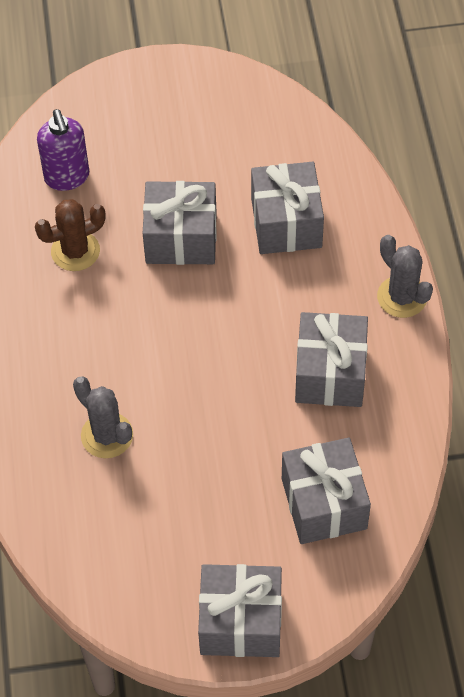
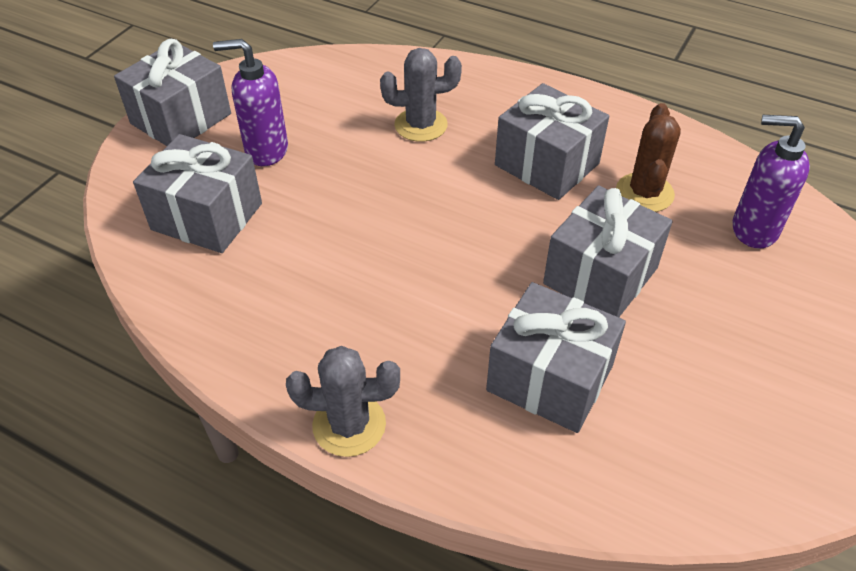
camera: 125 degrees right, 10 degrees down
grey gift [295,312,368,407] -> grey gift moved to [495,83,609,200]
none -> purple soap dispenser [213,39,288,166]

